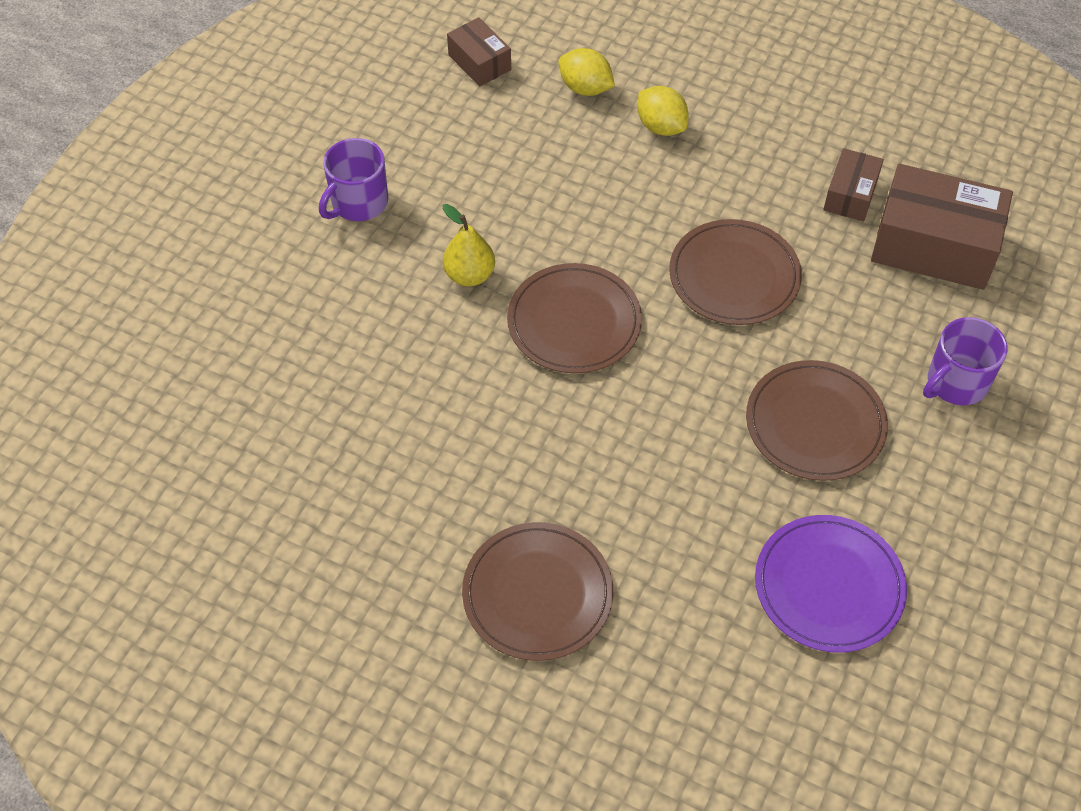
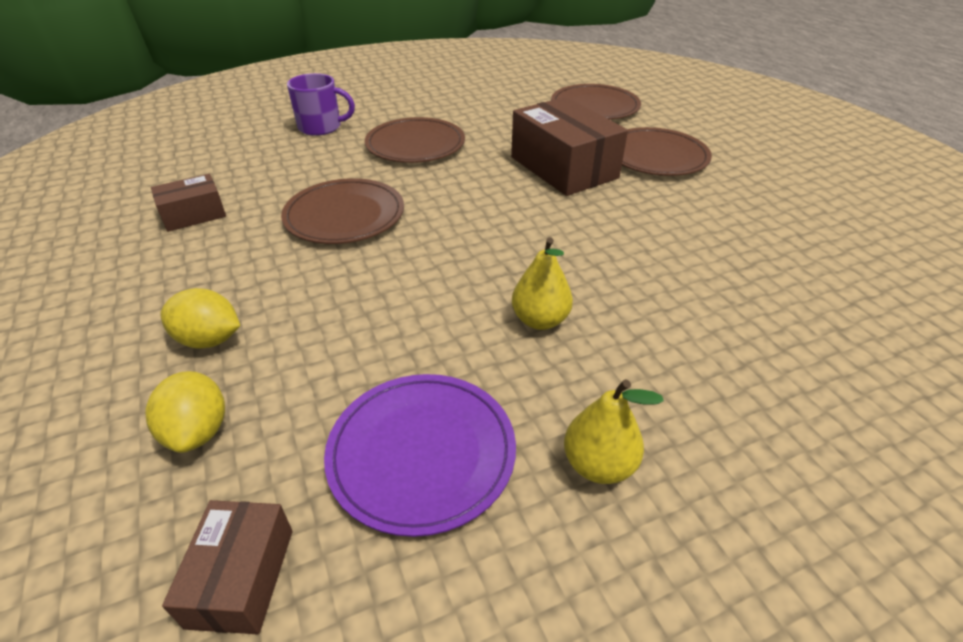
camera: 140 degrees left, 15 degrees down
purple mug [319,138,388,221] -> yellow pear [564,379,664,484]
brown plate [507,263,642,374] -> brown plate moved to [551,84,641,120]
yellow lemon [638,86,689,136] -> yellow lemon turned 75 degrees counterclockwise [160,288,240,349]
purple plate [755,515,907,653] -> purple plate moved to [324,374,516,537]
brown box [871,164,1013,290] -> brown box moved to [511,97,628,196]

